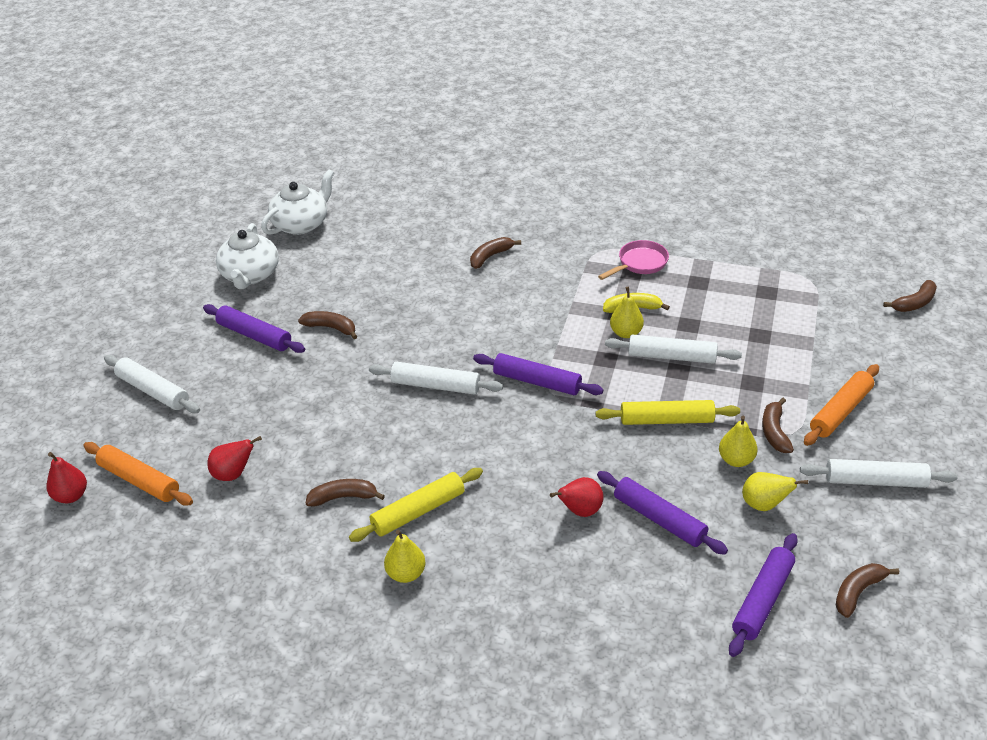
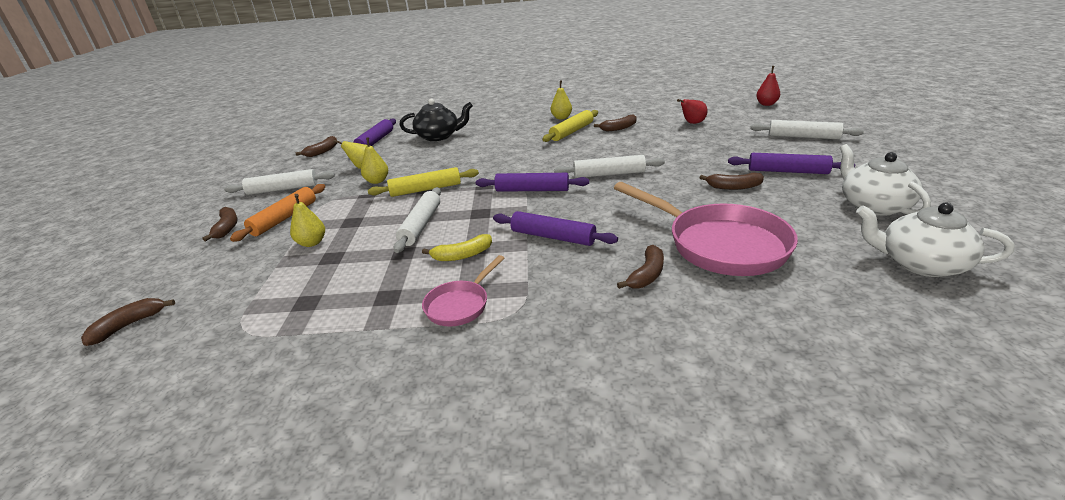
camera: 165 degrees right, 10 degrees down
orange rolling pin [83,442,193,506] -> none
white teapot [261,169,334,235] -> white teapot turned 90 degrees clockwise [856,203,1014,277]
red pear [550,477,603,517] -> none
purple rolling pin [597,471,728,555] -> purple rolling pin moved to [493,211,618,246]
white rolling pin [605,334,742,364] -> white rolling pin turned 75 degrees counterclockwise [394,187,441,253]
yellow pear [610,287,644,338] -> yellow pear moved to [290,194,325,247]
brown banana [762,398,794,453] -> brown banana moved to [202,207,238,241]
none -> black teapot [399,99,473,141]
none -> pink pan [614,182,798,276]

